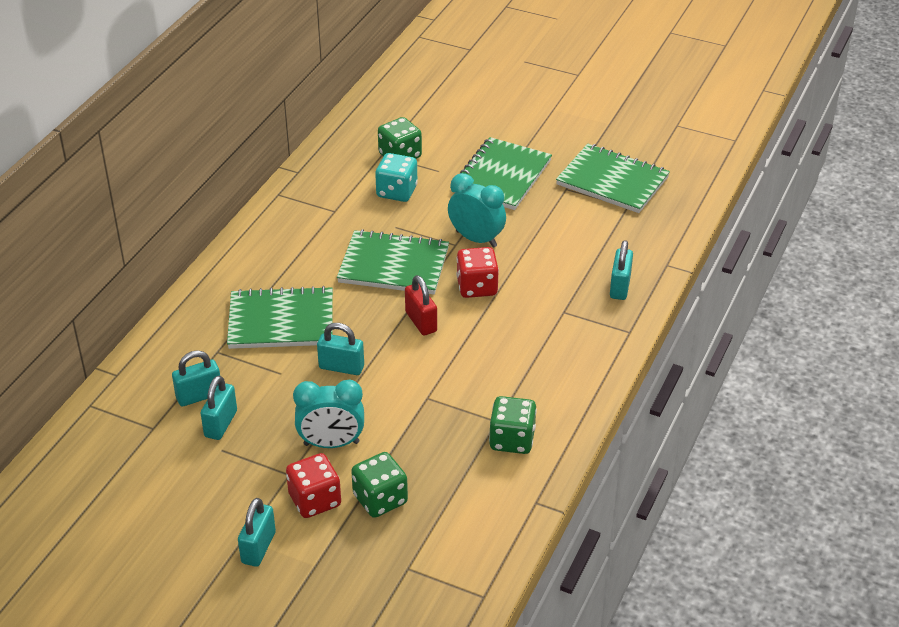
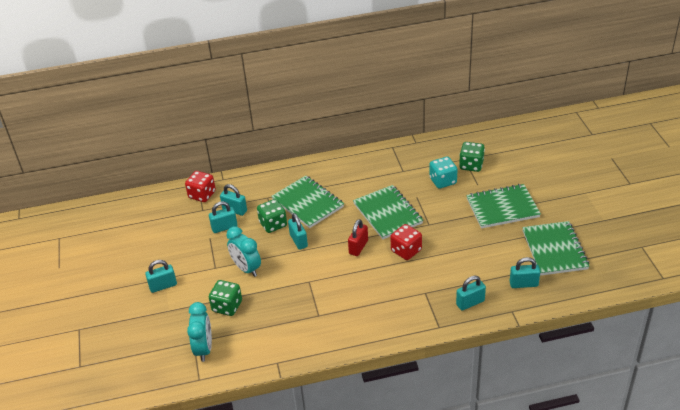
camera: 55 degrees right, 0 degrees up
red dice [286,453,341,518] -> red dice moved to [185,171,216,202]
turquoise clock [448,173,506,248] -> turquoise clock moved to [187,302,212,362]
green dice [489,396,537,454] -> green dice moved to [257,199,287,233]
none -> turquoise padlock [510,257,540,288]

